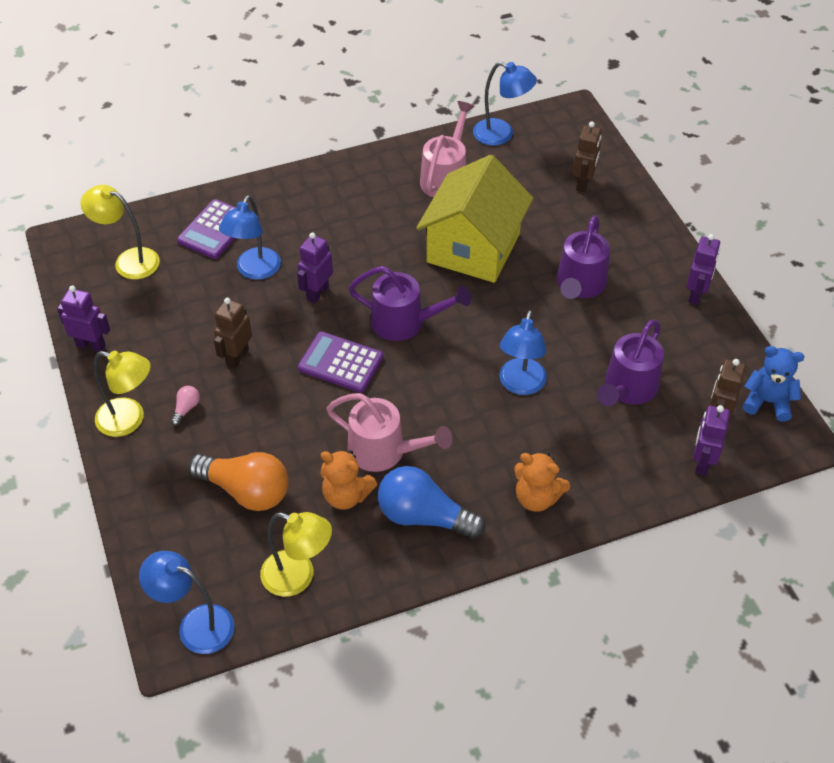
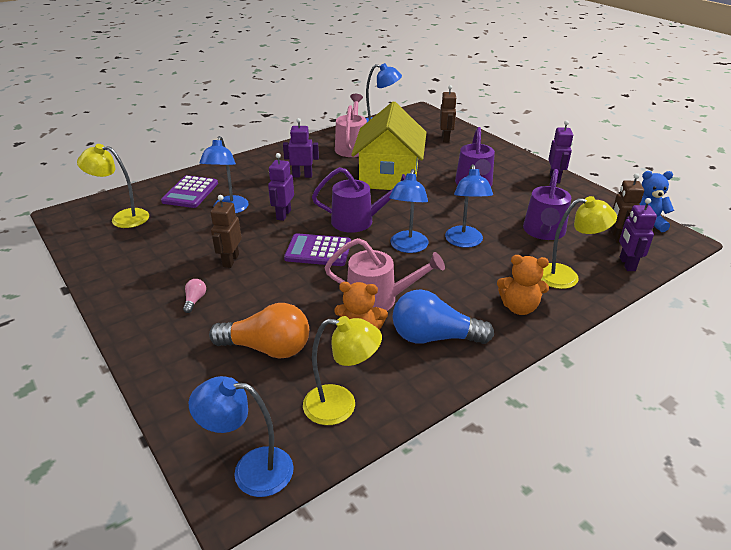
camera: 15 degrees left, 15 degrees down
purple robot [57,285,110,352] -> purple robot moved to [283,118,319,178]
yellow lamp [94,351,151,437] -> yellow lamp moved to [541,196,617,289]
none -> blue lamp [389,169,428,253]

